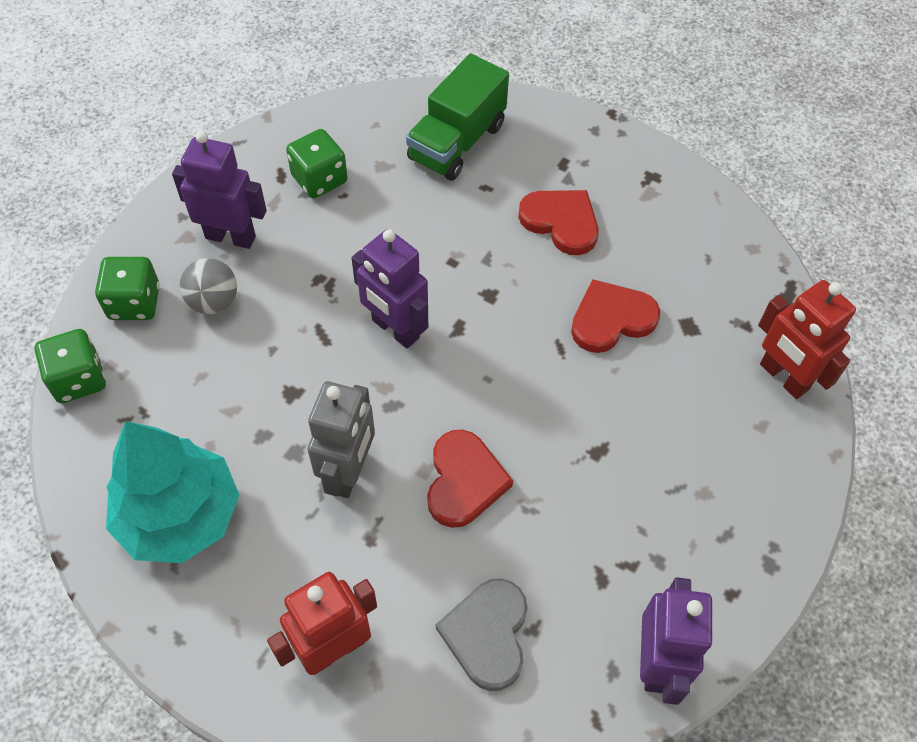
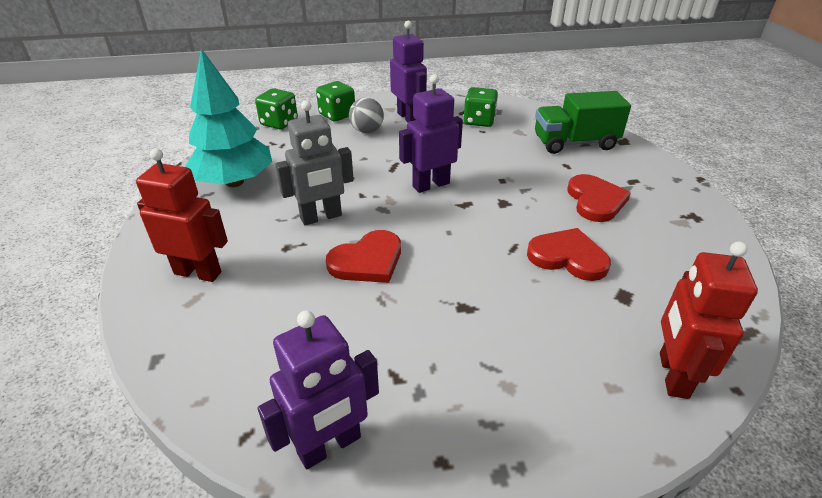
camera: 50 degrees right, 20 degrees down
purple robot [352,229,428,349] -> purple robot turned 60 degrees clockwise [399,74,463,193]
grey heart [436,578,528,691] -> none

